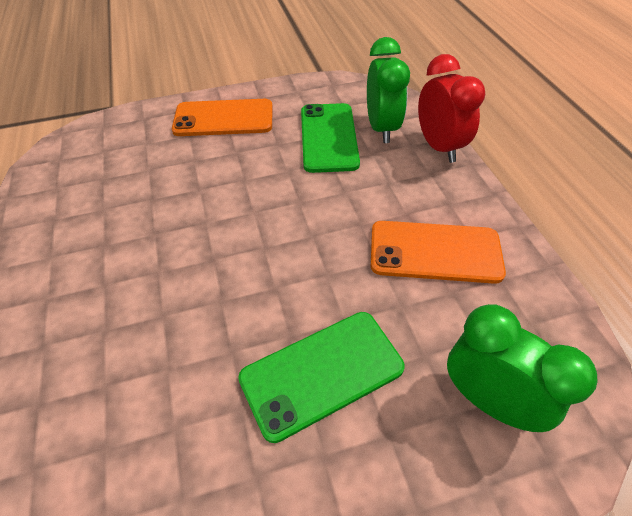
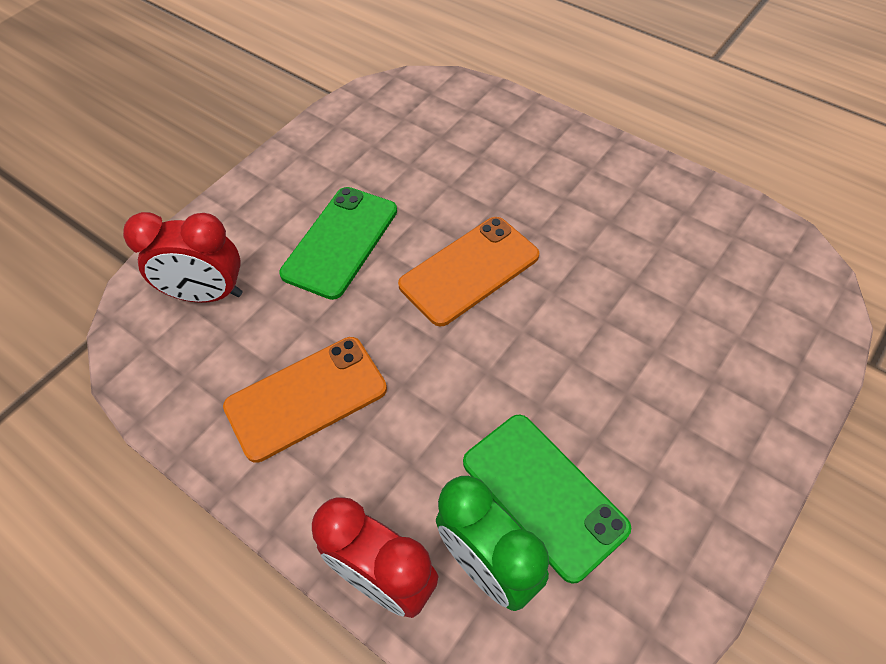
camera: 145 degrees right, 5 degrees up
orange phone [172,99,273,136] -> orange phone moved to [398,217,539,326]
green clock [447,304,598,432] -> red clock [123,212,243,303]

